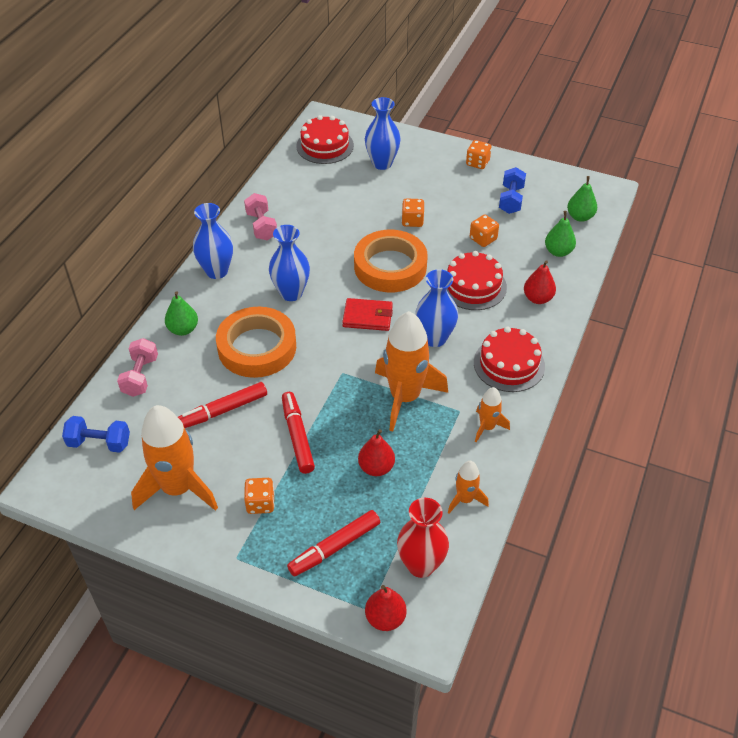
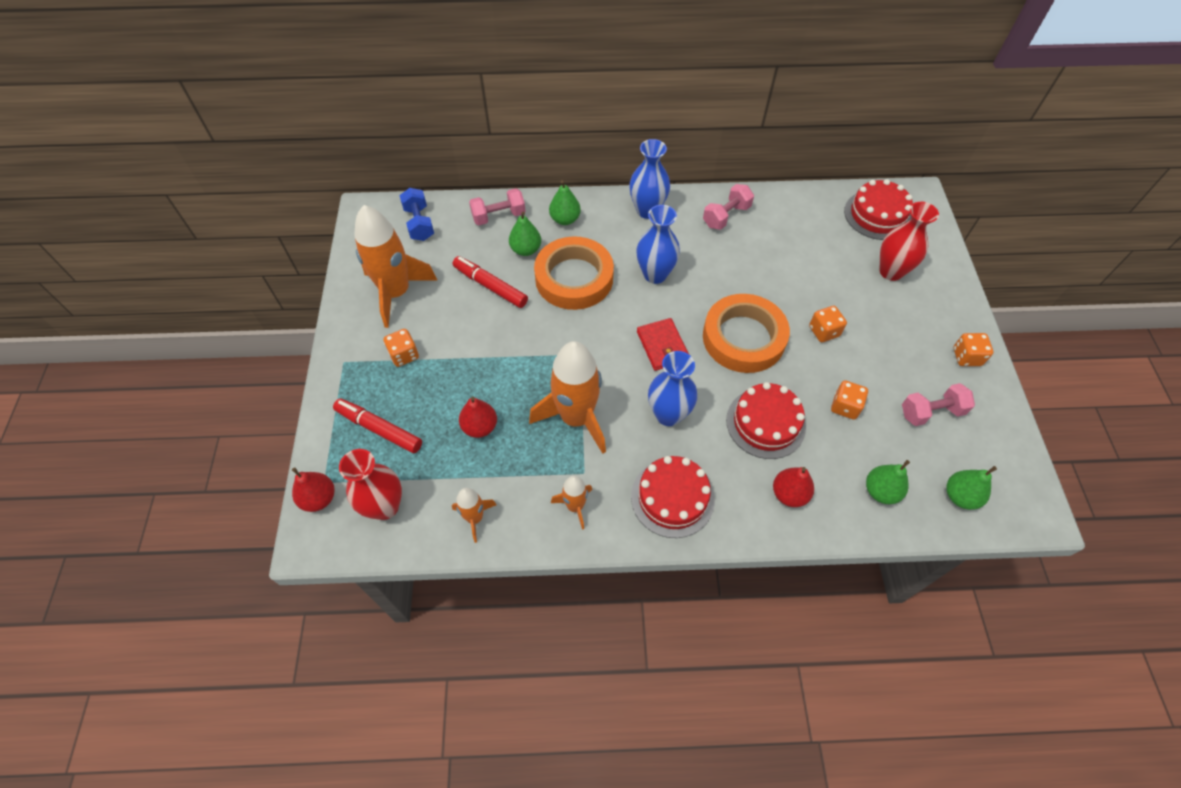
camera: 65 degrees right, 10 degrees up
red marker [282,392,315,474] -> none
blue vase [365,97,401,170] -> red vase [879,202,939,281]
blue dumbbell [499,167,526,214] -> pink dumbbell [902,383,975,426]
none -> green pear [509,211,541,256]

